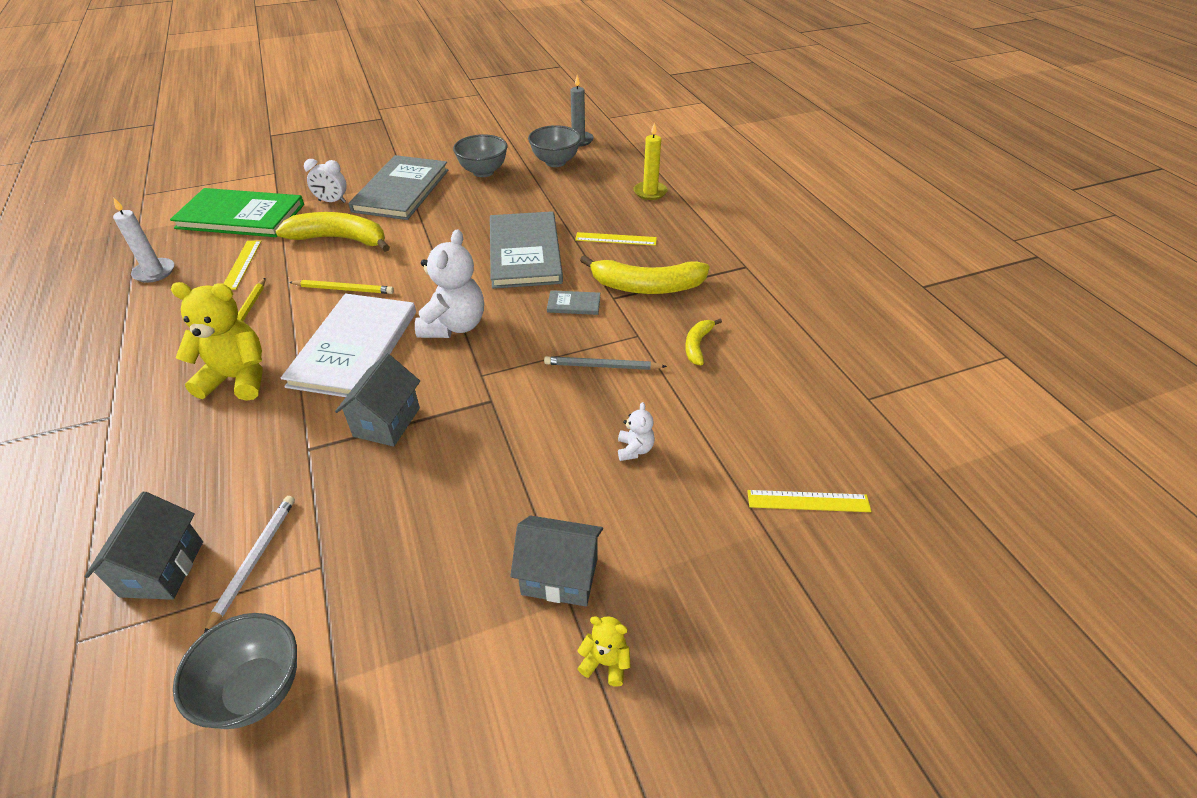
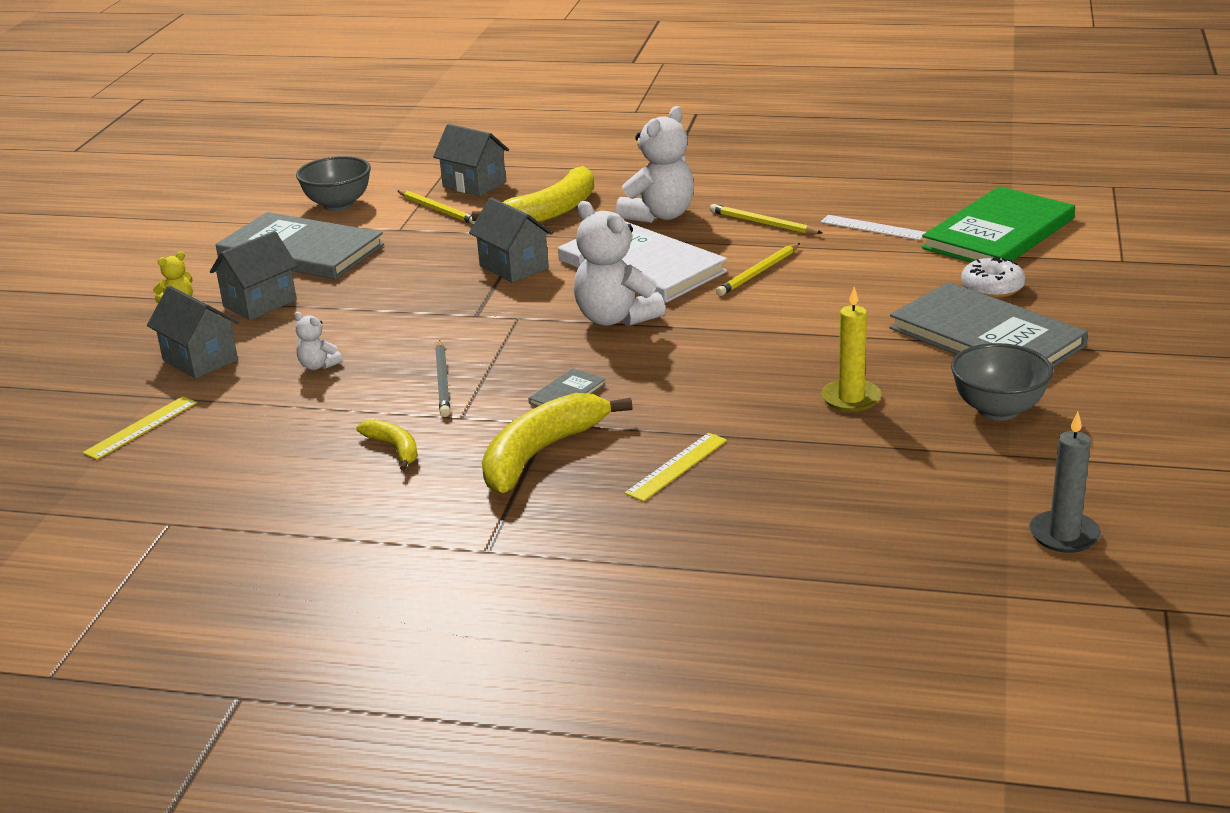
camera: 125 degrees right, 15 degrees down
white candle [113,197,174,283] -> none
yellow teddy bear [171,282,263,401] -> white teddy bear [616,106,694,223]
white pencil [204,496,295,633] -> yellow pencil [398,190,475,225]
yellow ruler [224,240,262,290] -> white ruler [821,215,926,240]
yellow banana [276,212,390,252] -> yellow banana moved to [472,166,594,223]
white clock [304,159,347,203] -> white donut [961,256,1025,298]
grey book [490,211,563,289] -> grey book moved to [216,212,384,279]
grey bowl [528,125,581,167] -> none
grey pencil [544,356,667,370] -> grey pencil turned 135 degrees clockwise [435,340,450,417]
yellow candle [633,122,668,200] -> yellow candle moved to [821,287,882,412]
none -> grey house [147,286,239,379]

